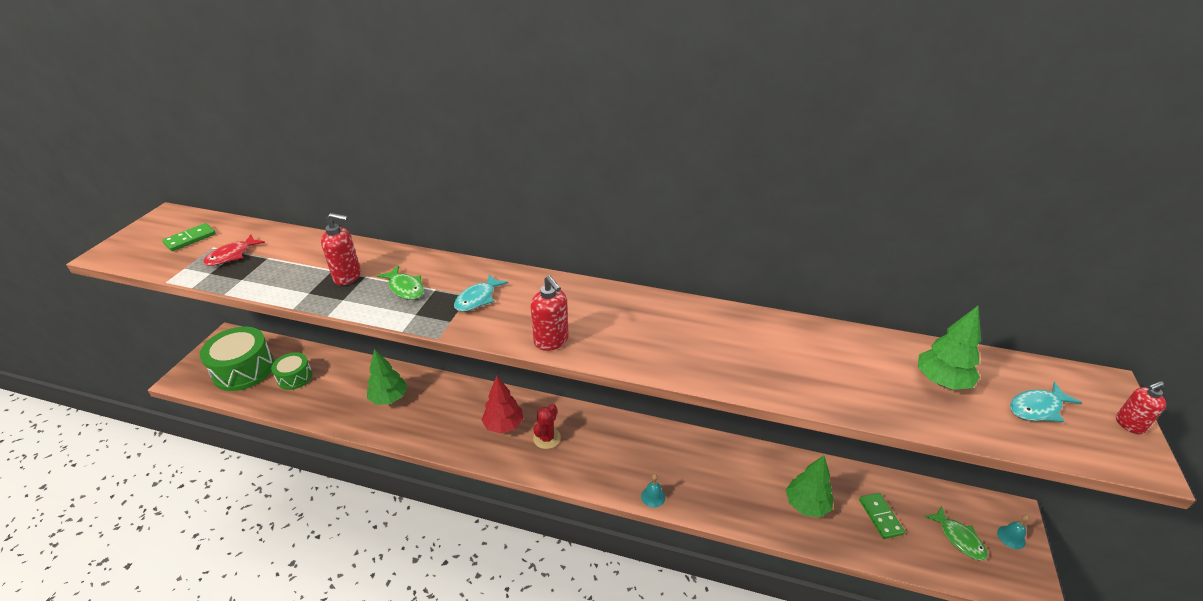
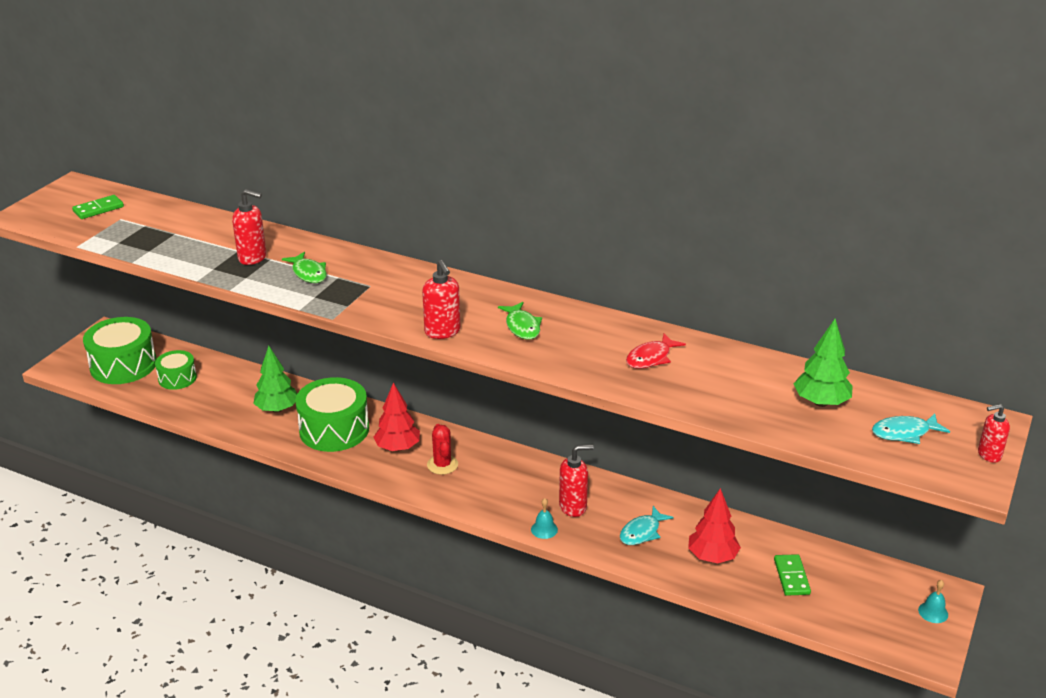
camera: 10 degrees right, 5 degrees down
red fish [203,234,265,266] -> red fish moved to [626,333,686,369]
turquoise fish [454,274,508,312] -> turquoise fish moved to [620,506,674,545]
red cactus [533,404,561,449] -> red cactus turned 45 degrees counterclockwise [427,424,458,475]
green tree [786,456,833,517] -> red tree [688,488,741,563]
green fish [924,505,988,561] -> green fish moved to [498,302,542,340]
none -> green drum [295,377,369,452]
none -> red soap dispenser [559,444,594,517]

